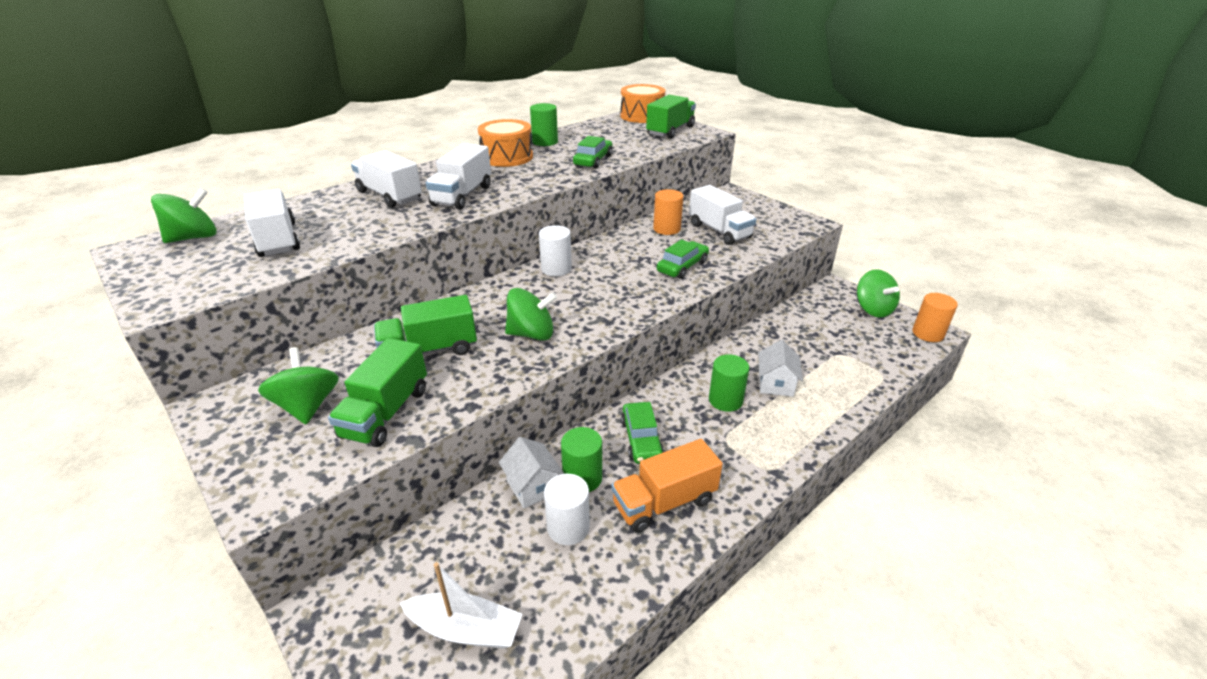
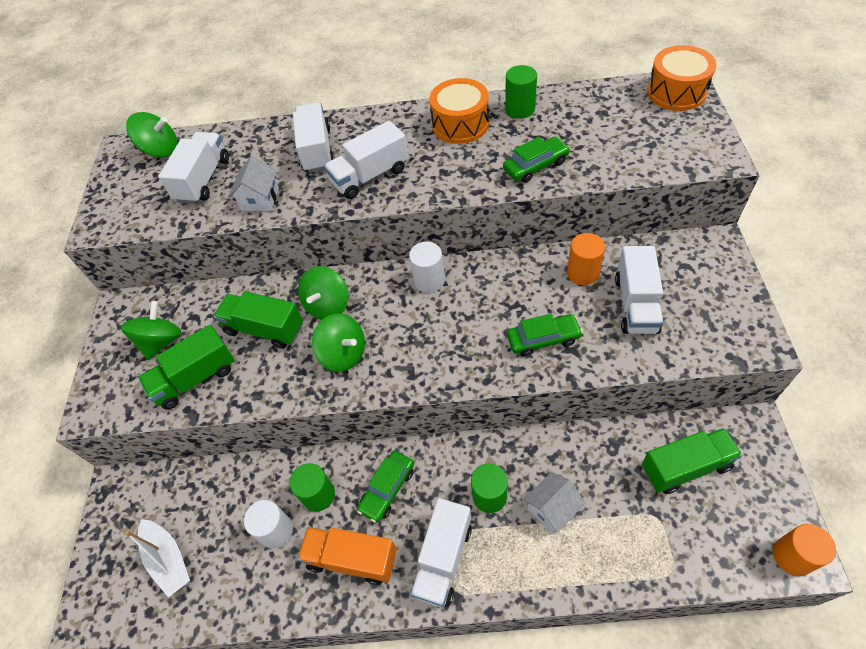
camera: 45 degrees right, 20 degrees up
white house [499,437,564,508] -> white house moved to [229,156,279,211]
green truck [646,95,696,139] -> green truck moved to [642,428,742,494]
green spinning top [857,269,900,318] -> green spinning top moved to [298,266,349,320]
none -> white truck [411,498,472,607]

